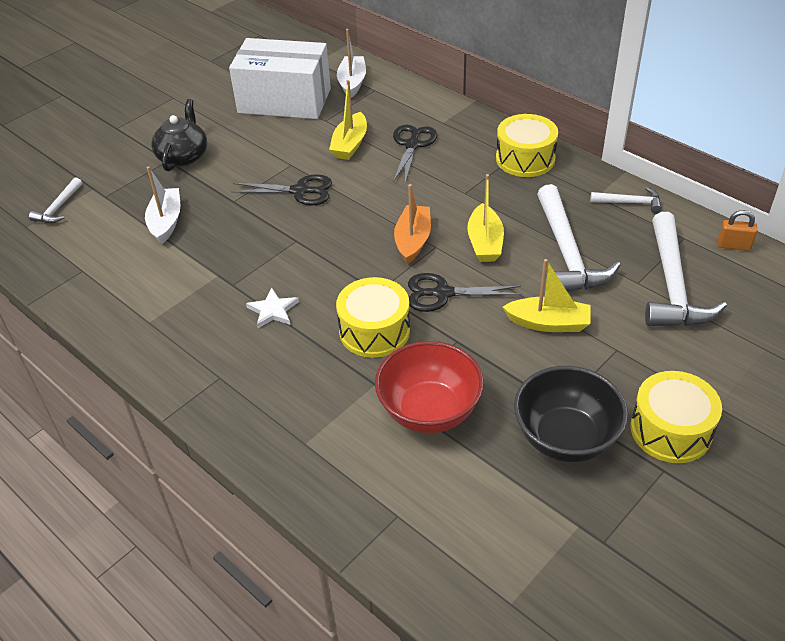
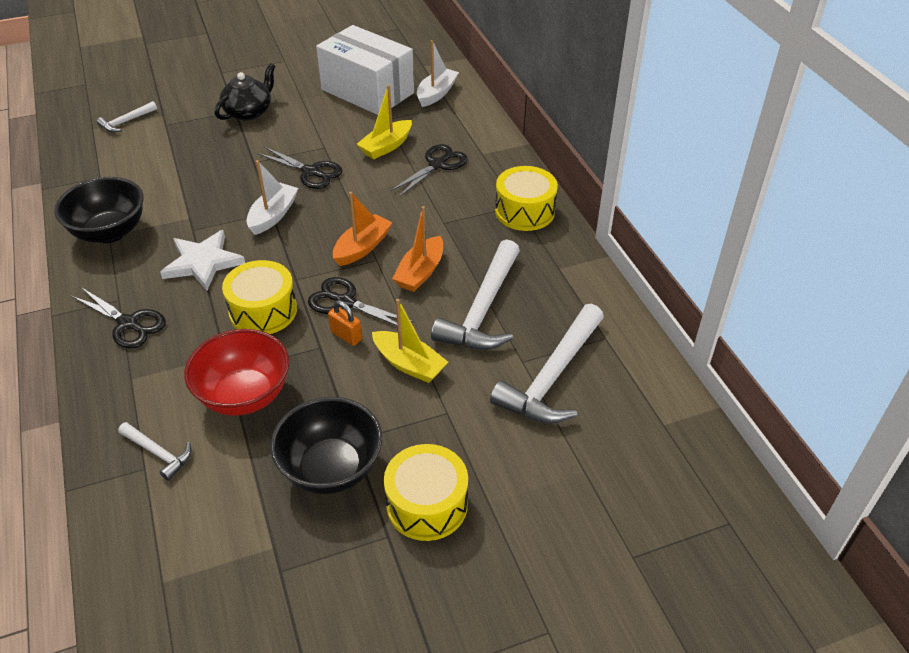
camera: 25 degrees right, 0 degrees up
white boat [145,166,180,244] -> white boat moved to [247,160,298,235]
white star [246,288,299,329] -> white star [160,230,245,291], size x1.68
yellow boat [467,174,504,262] -> orange boat [392,206,443,292]
white hammer [590,187,662,213] -> white hammer moved to [118,422,192,481]
orange padlock [718,210,757,251] -> orange padlock moved to [328,300,362,346]
none -> black bowl [54,177,144,243]
none -> black scissors [71,287,166,349]

